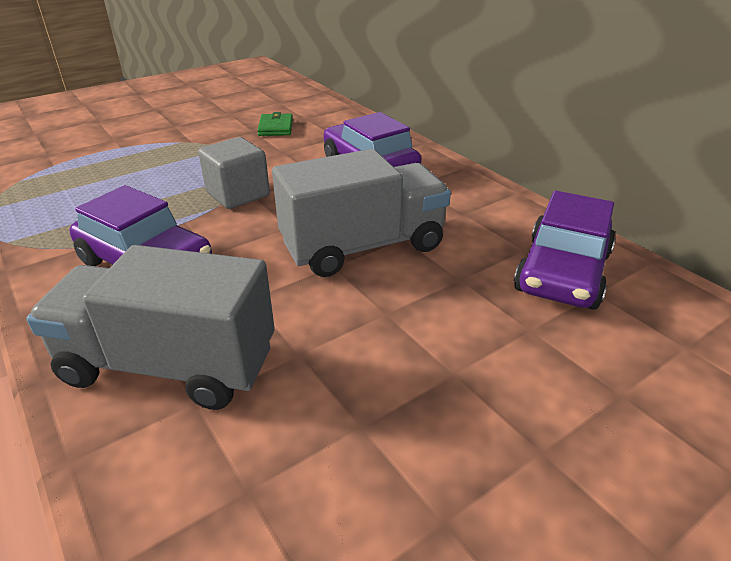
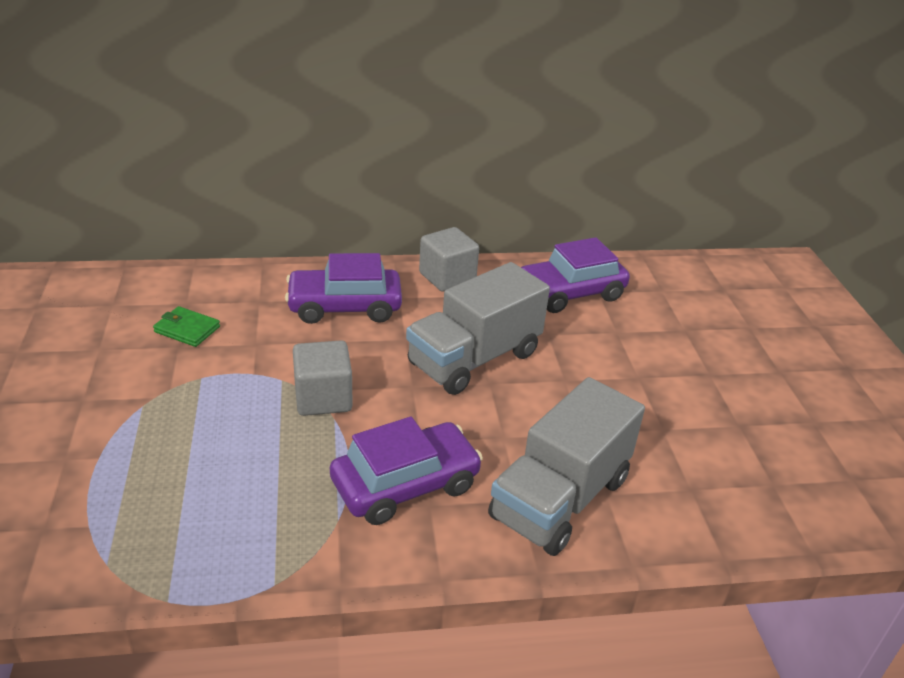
camera: 65 degrees left, 0 degrees up
grey truck [272,149,451,277] -> grey truck turned 135 degrees counterclockwise [406,262,550,395]
purple car [514,190,616,310] -> purple car turned 105 degrees clockwise [521,237,630,313]
none -> grey cube [419,227,479,292]

